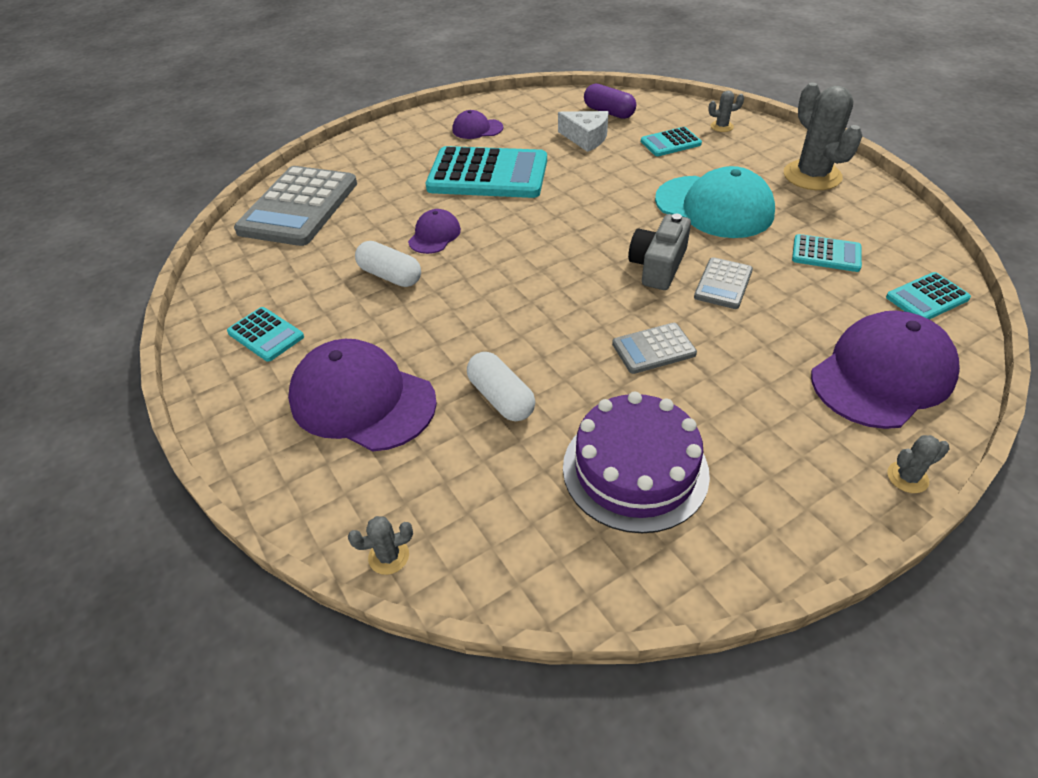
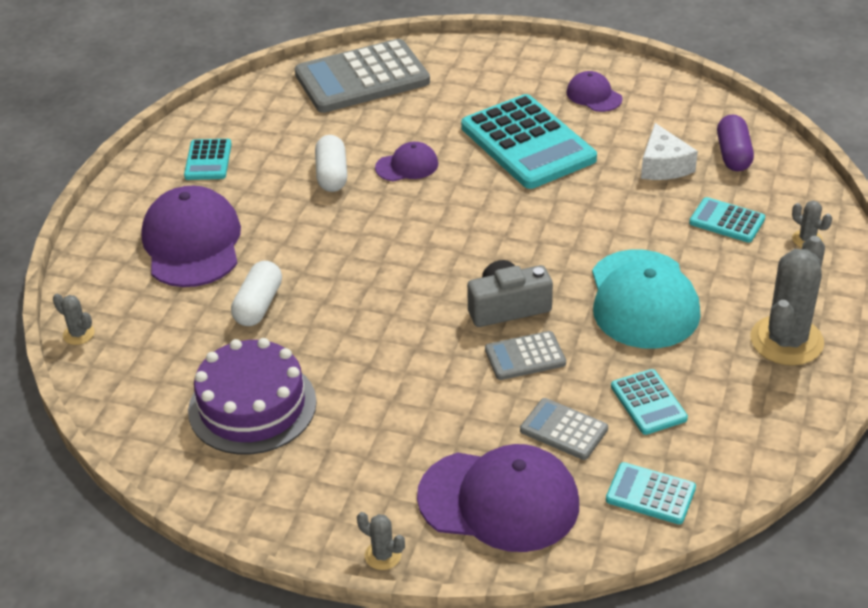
camera: 50 degrees right, 5 degrees down
grey calculator [612,323,697,374] -> grey calculator moved to [520,398,608,460]

